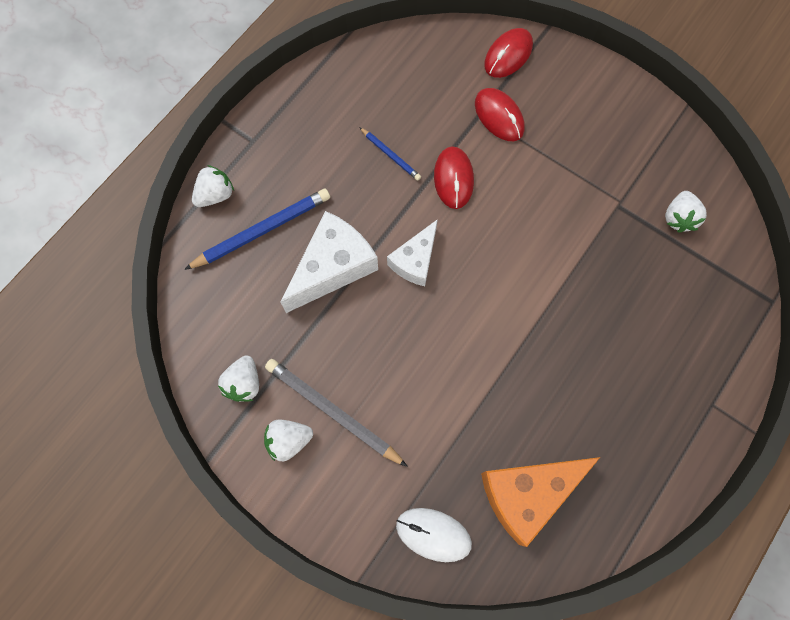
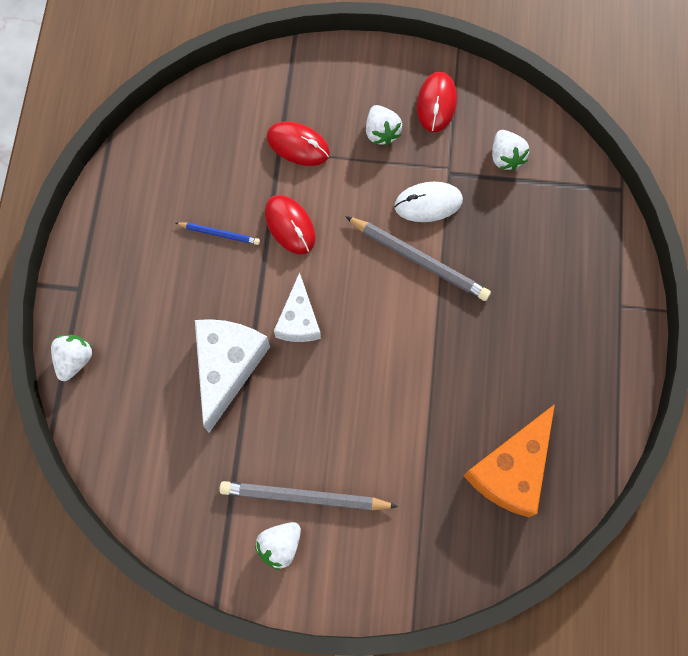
camera: 30 degrees left, 0 degrees up
blue pencil [184,189,330,270] -> none
white strawberry [218,355,259,402] -> white strawberry moved to [366,105,402,146]
white mouse [396,508,472,562] -> white mouse moved to [394,182,463,222]
red mouse [484,28,533,78] -> red mouse moved to [417,72,457,132]
none -> grey pencil [345,216,491,301]

